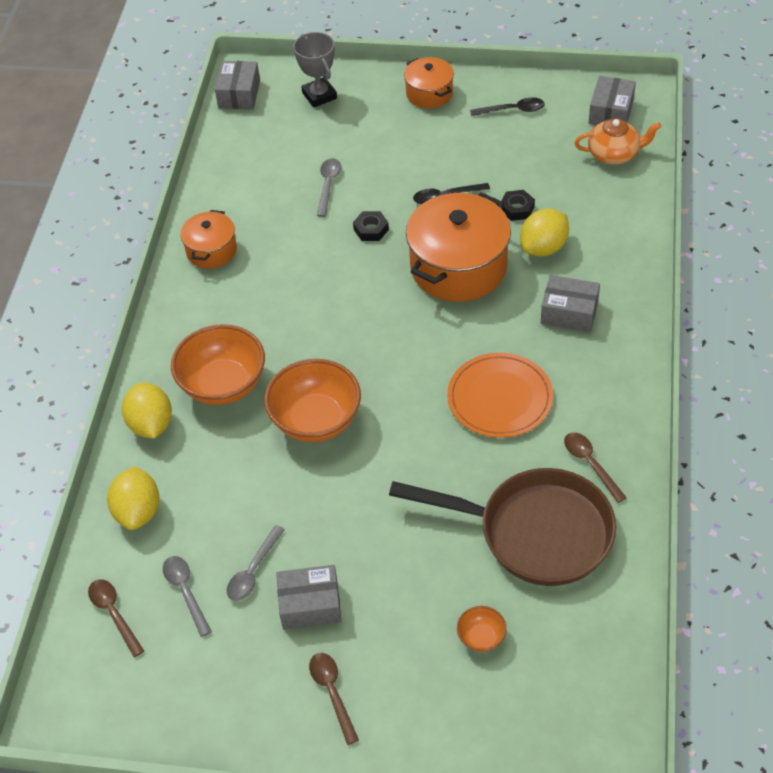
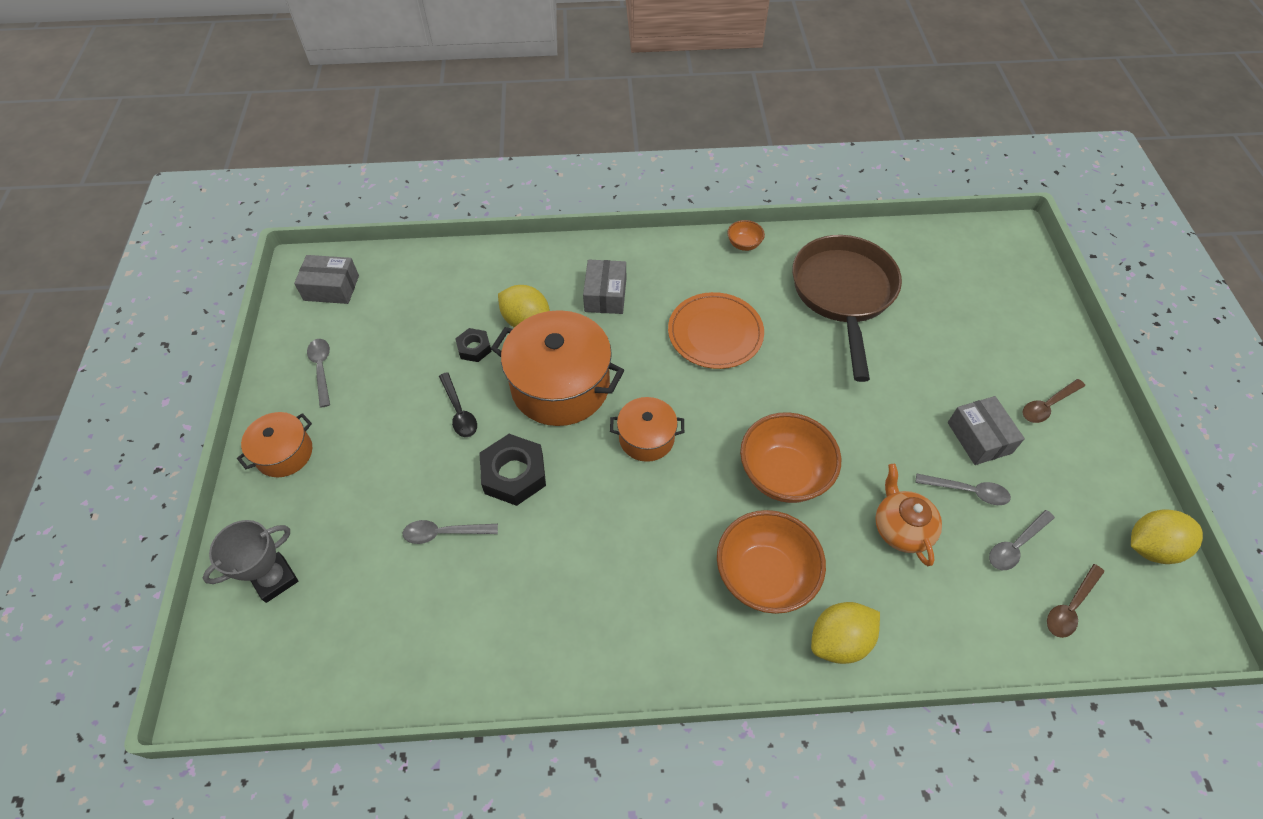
camera: 105 degrees left, 5 degrees up
yellow lemon [107,466,159,530] -> yellow lemon moved to [1131,509,1203,564]
orange pot [180,210,237,269] -> orange pot moved to [610,397,684,462]
grey box [215,61,260,109] -> none
black nut [353,211,389,241] -> black nut [479,434,546,506], size x1.76
orange bowl [457,606,507,652] -> orange bowl moved to [727,220,765,251]
black spoon [470,97,545,116] -> grey spoon [307,339,330,408]
brown spoon [564,432,627,503] -> none
orange teapot [574,118,661,165] -> orange teapot moved to [875,464,942,566]

